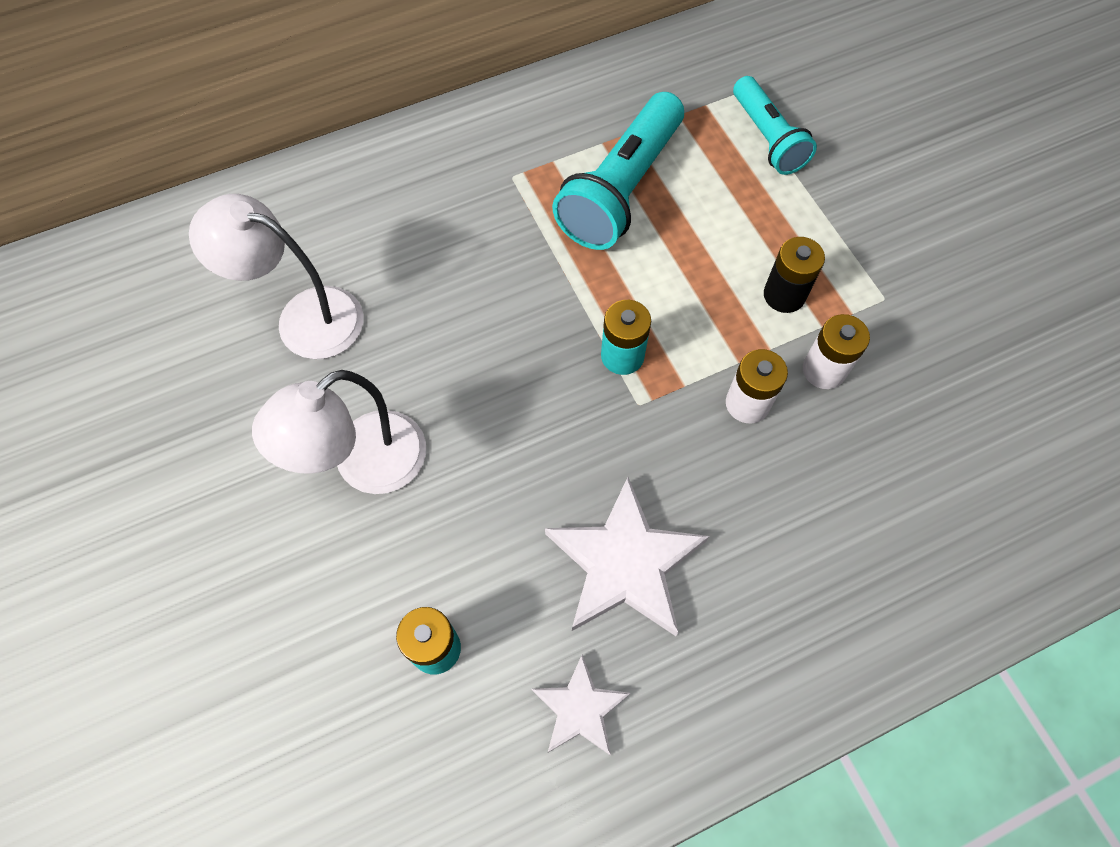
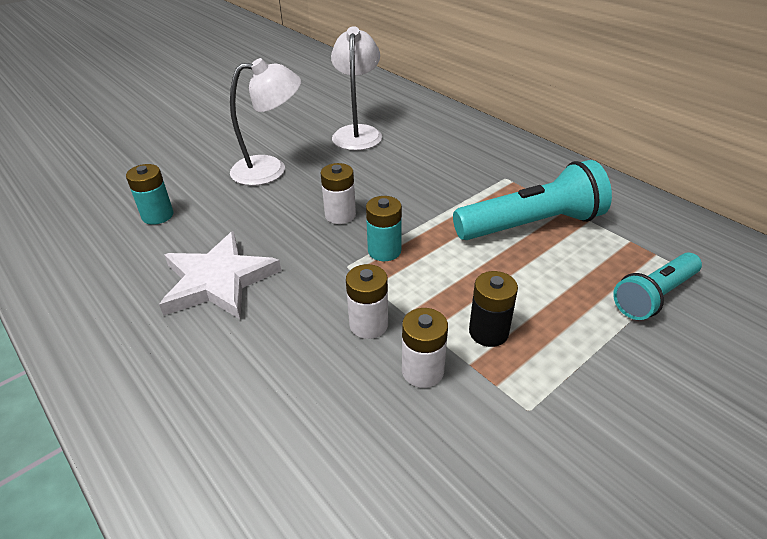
camera: 75 degrees right, 25 degrees down
white lamp [252,370,426,494] -> white lamp turned 135 degrees clockwise [230,58,301,186]
white star [531,654,631,756] -> none
turquoise flashlight [552,92,684,250] -> turquoise flashlight turned 150 degrees clockwise [453,160,612,240]
none -> white battery [320,163,356,224]

